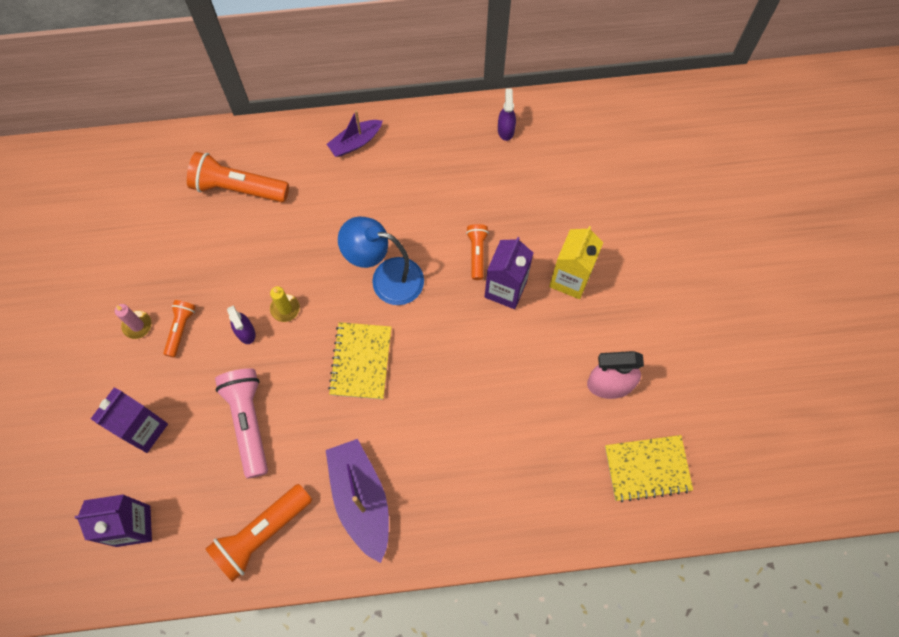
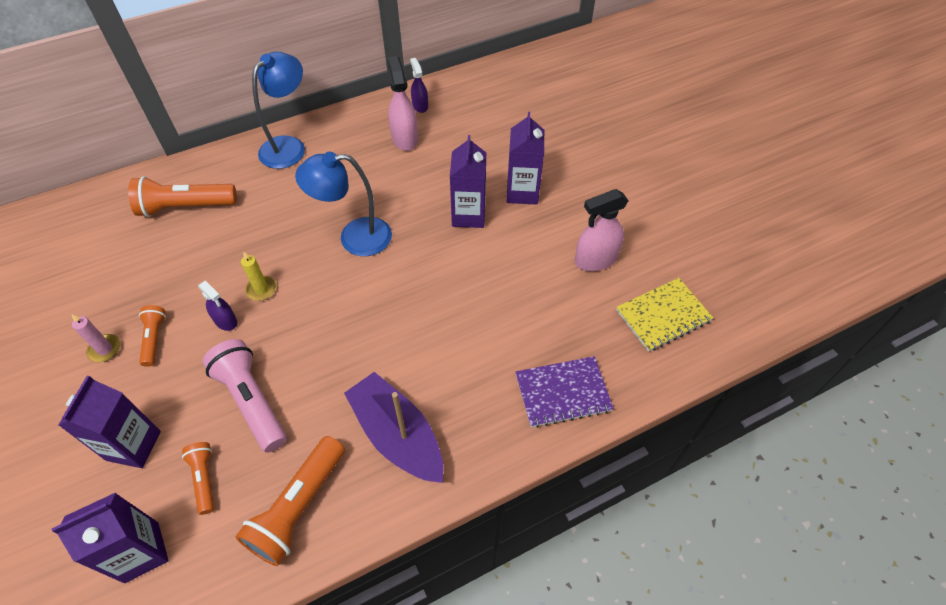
camera: 20 degrees left, 15 degrees down
purple boat [327,110,383,157] -> blue lamp [252,52,305,169]
yellow notebook [328,322,391,399] -> none
orange flashlight [466,224,489,280] -> orange flashlight moved to [182,442,214,515]
yellow carton [549,226,603,299] -> purple carton [507,112,544,205]
none -> pink spray bottle [388,56,418,151]
none -> purple notebook [516,356,614,428]

